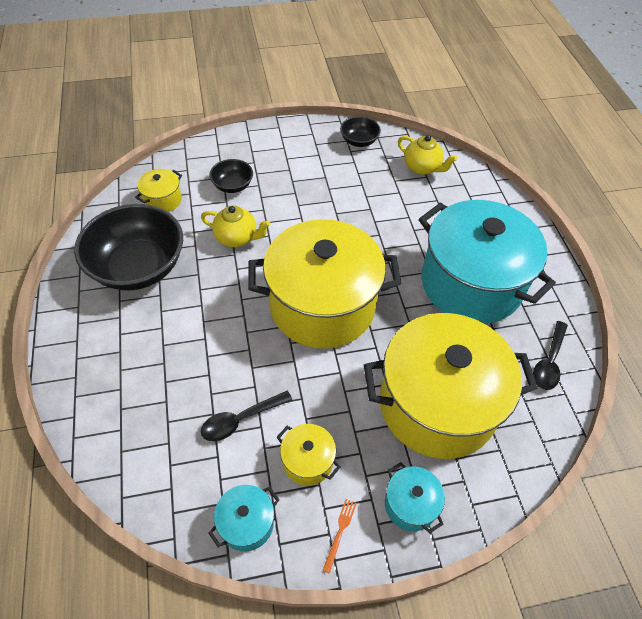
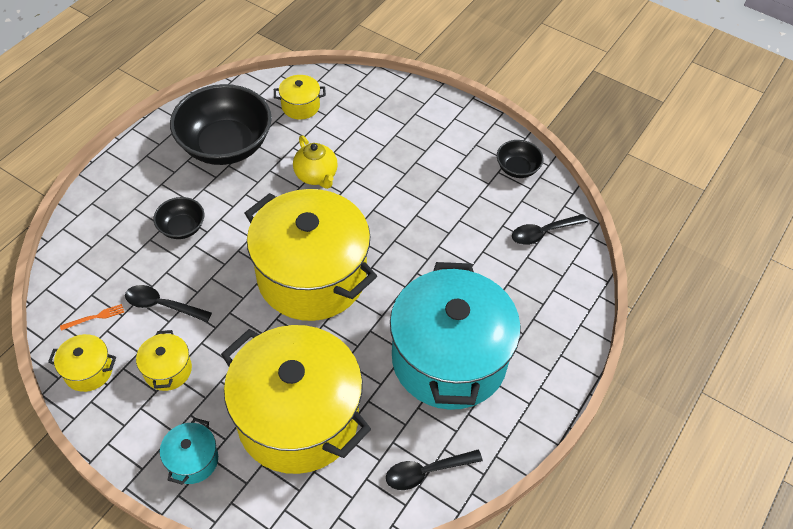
camera: 45 degrees right, 0 degrees up
turquoise pot [208,485,280,552] -> yellow pot [48,334,116,392]
black bowl [209,159,253,193] -> black bowl moved to [153,197,204,239]
orange fork [322,499,357,574] -> orange fork moved to [60,304,124,331]
yellow teapot [398,135,458,175] -> black spoon [512,214,588,245]

